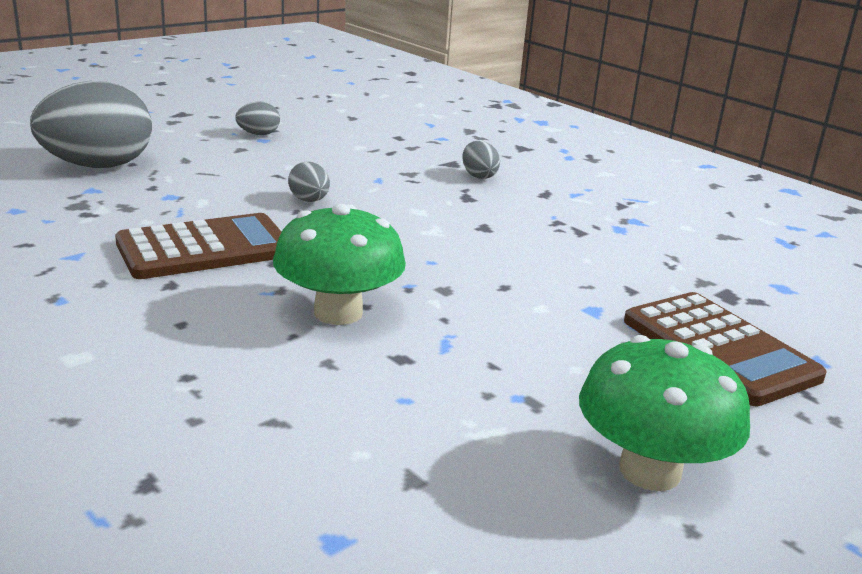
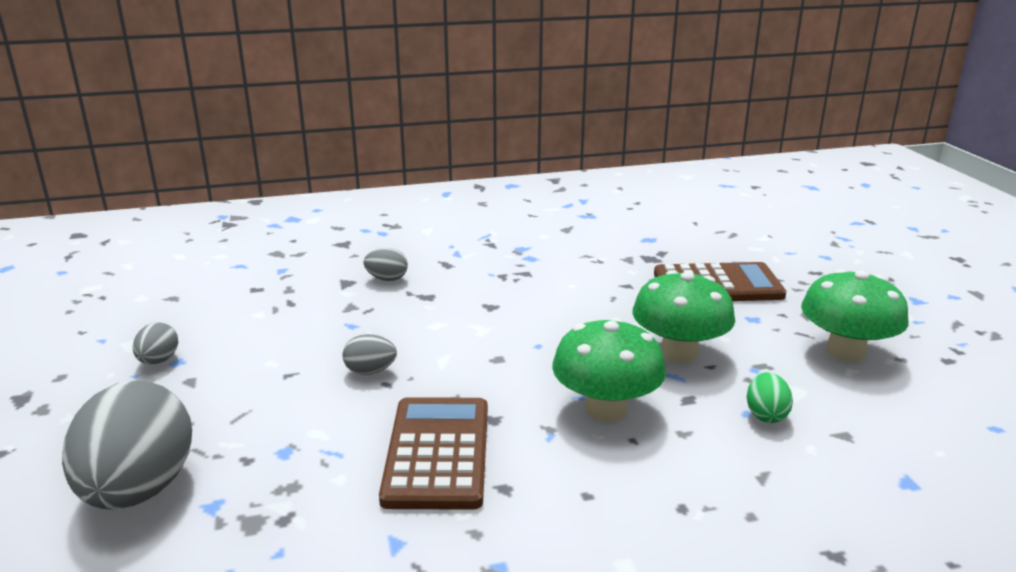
camera: 60 degrees left, 0 degrees up
none -> green mushroom [632,270,735,363]
none -> green egg [747,372,793,423]

